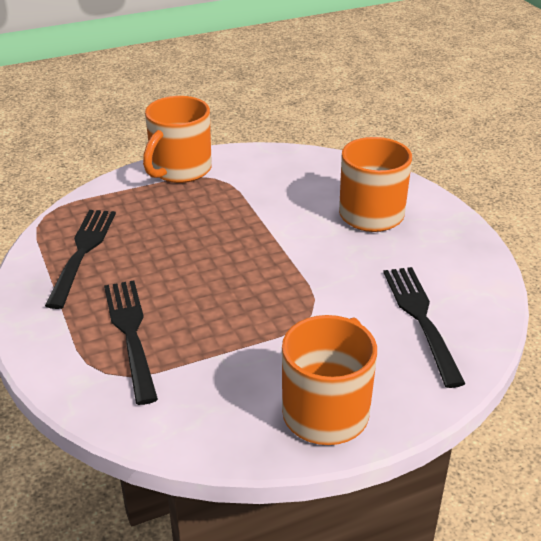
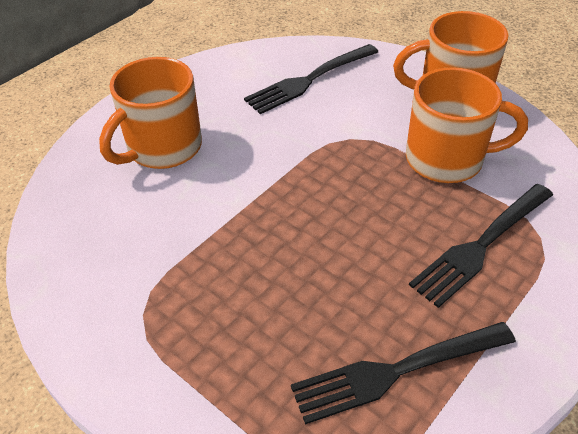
camera: 115 degrees left, 10 degrees up
orange mug [143,96,212,183] -> orange mug moved to [406,67,528,183]

